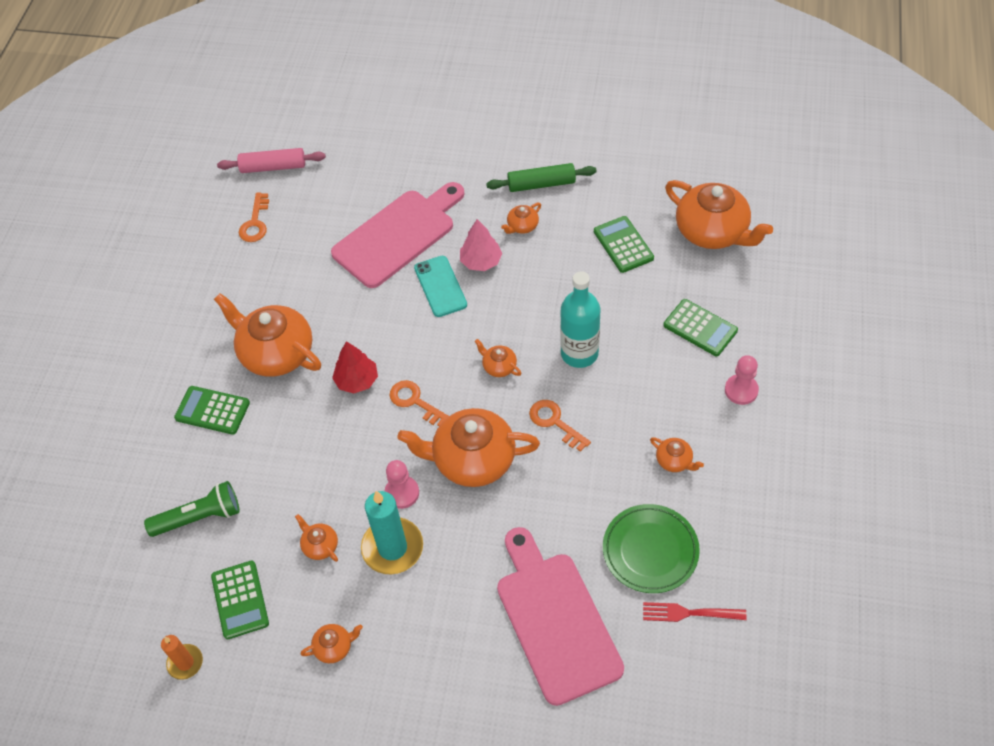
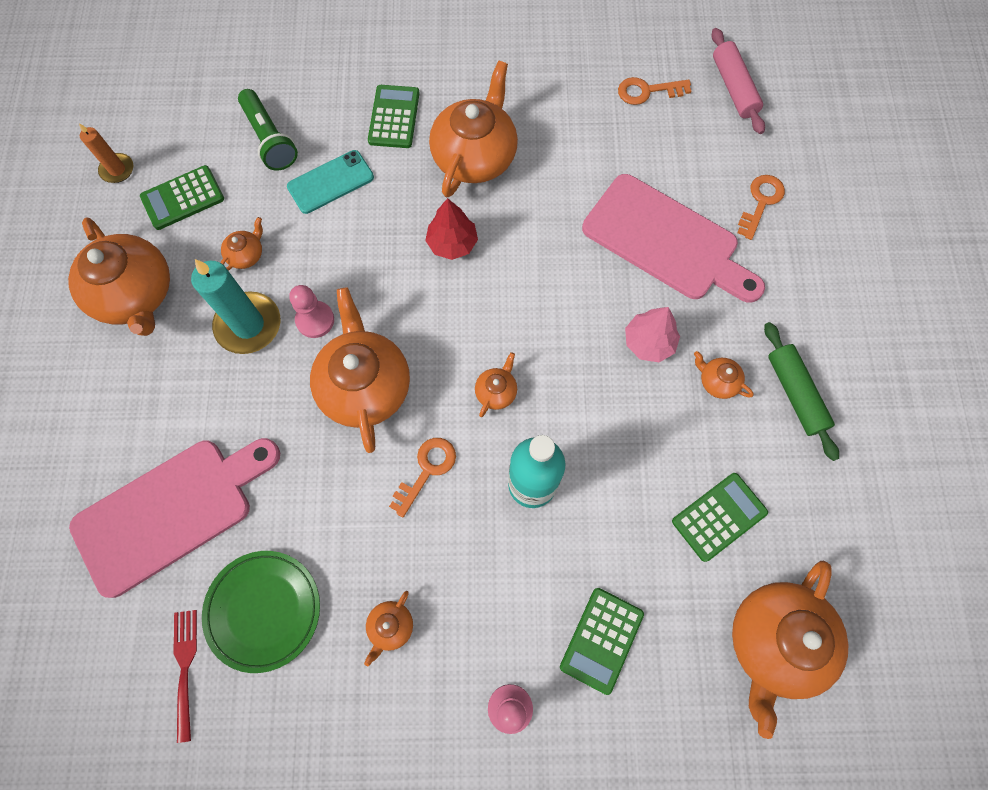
camera: 75 degrees right, 15 degrees up
orange teapot [301,624,363,663] -> orange teapot [68,217,170,336], size x2.28
orange key [389,380,449,426] -> orange key moved to [737,175,785,240]
turquoise phone [414,256,467,317] -> turquoise phone moved to [287,150,374,214]

